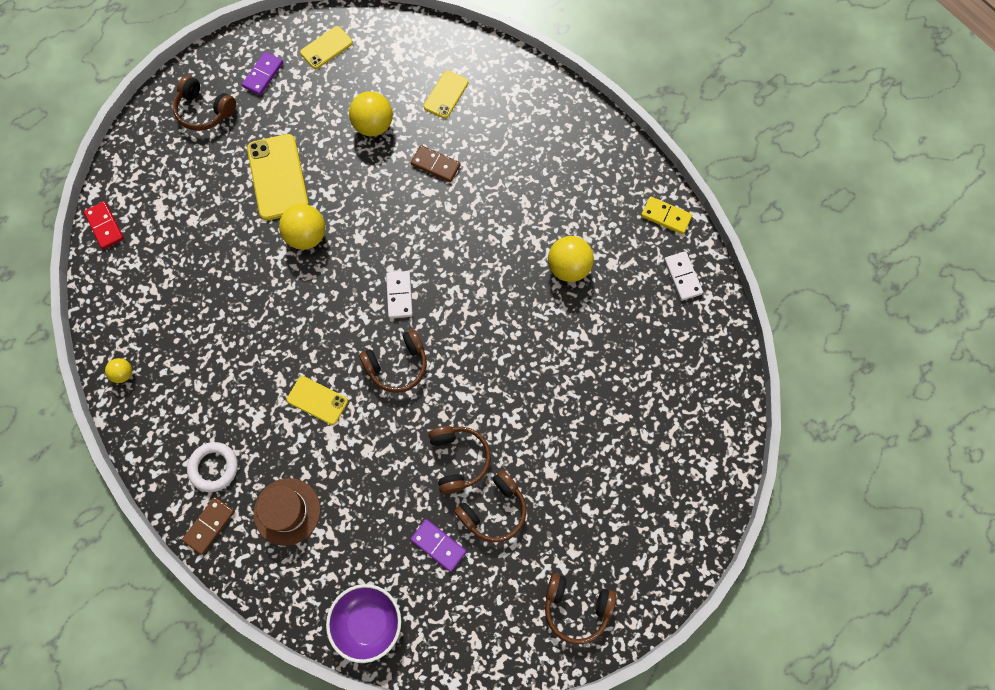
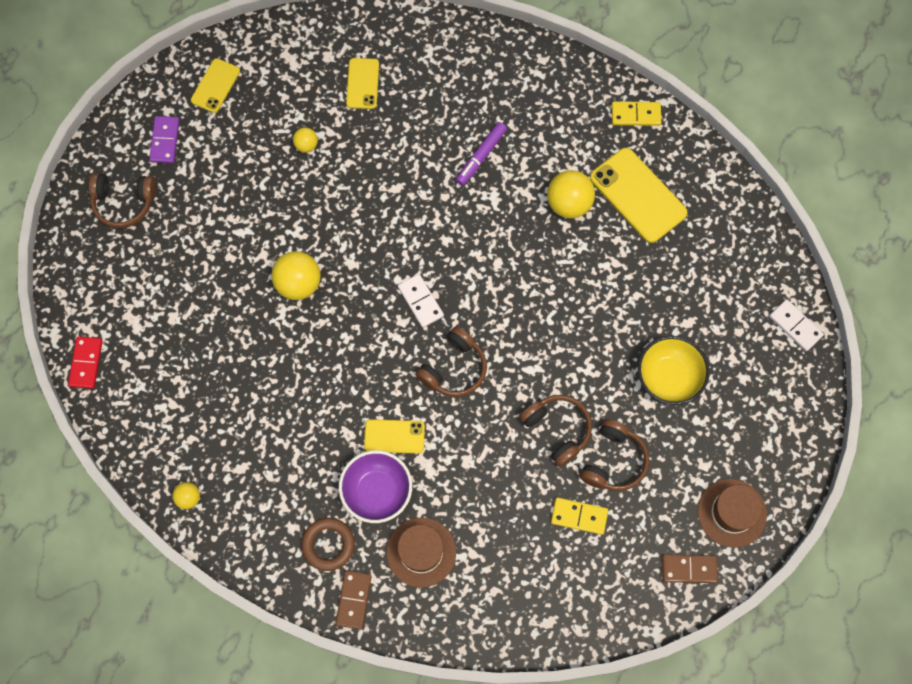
camera: 25 degrees left, 0 degrees up
red domino [84,201,124,249] -> red domino turned 60 degrees clockwise [68,336,103,389]
white ring [187,442,238,492] -> brown ring [301,518,355,571]
yellow phone [247,134,309,221] -> yellow phone moved to [590,148,688,243]
purple bowl [326,584,401,663] -> purple bowl moved to [339,450,412,523]
yellow ball [349,91,393,136] -> yellow ball [293,127,318,153], size x0.53
purple domino [410,519,466,572] -> yellow domino [551,498,608,535]
brown domino [411,145,461,182] -> brown domino moved to [662,554,718,583]
brown headphones [545,574,616,645] -> brown hat [698,479,767,548]
white domino [664,251,703,301] -> white domino moved to [769,299,824,351]
none -> purple marker [456,122,507,186]
none -> yellow bowl [638,336,710,405]

